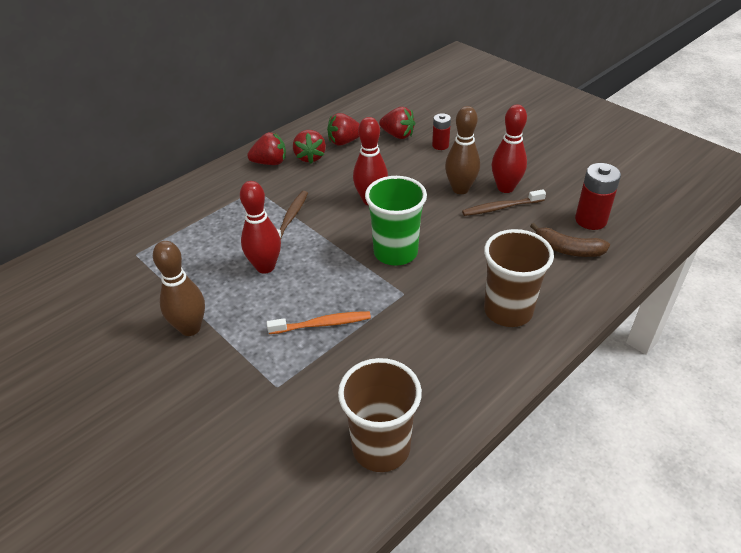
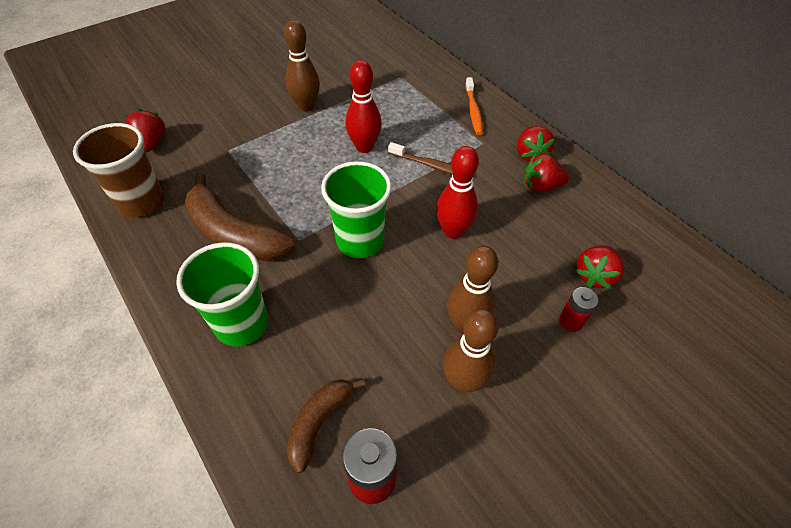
camera: 95 degrees right, 10 degrees up
orange toothbrush [267,311,371,334] -> orange toothbrush moved to [465,77,483,135]
red strawberry [327,113,359,146] -> red strawberry moved to [125,109,165,153]
brown toothbrush [462,189,546,216] -> none
brown cup [484,229,554,327] -> green cup [176,242,268,346]
red bowling pin [492,105,527,193] -> brown bowling pin [443,308,499,392]
none -> brown banana [185,173,295,261]

